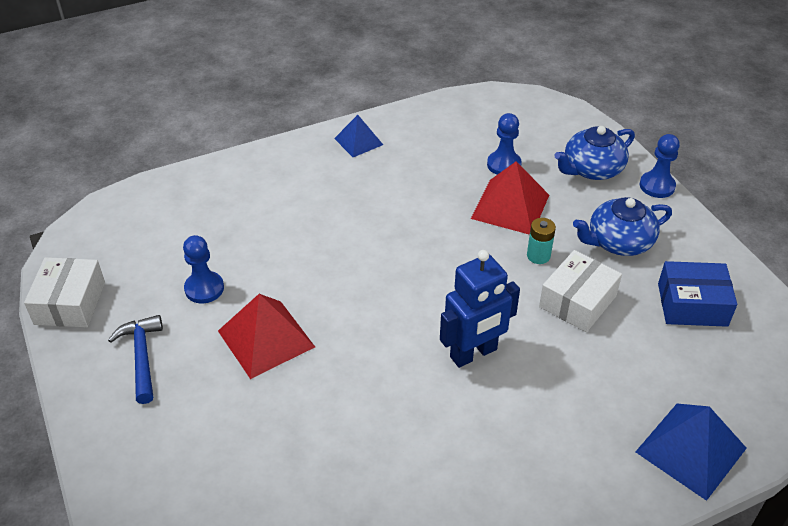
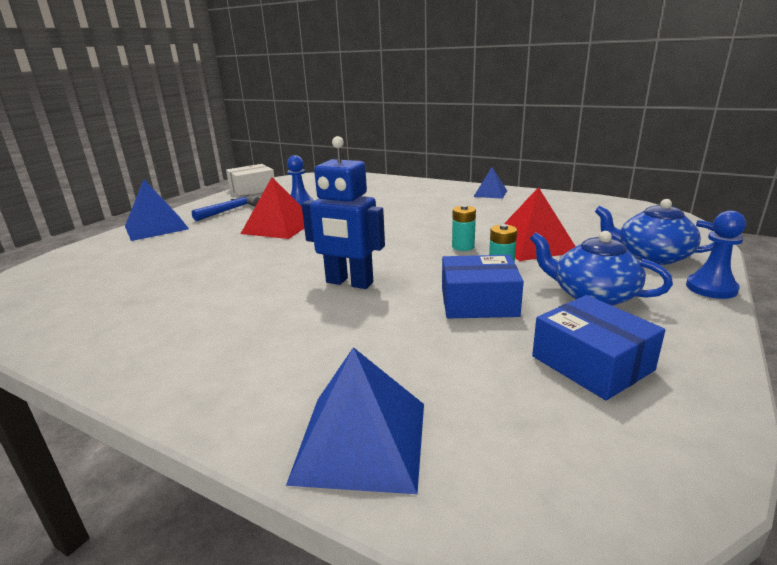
camera: 55 degrees right, 20 degrees down
blue pawn [487,113,522,175] -> none
white box [539,250,622,332] -> blue box [442,255,524,318]
none -> blue pyramid [125,179,189,241]
none -> turquoise battery [452,205,476,251]

